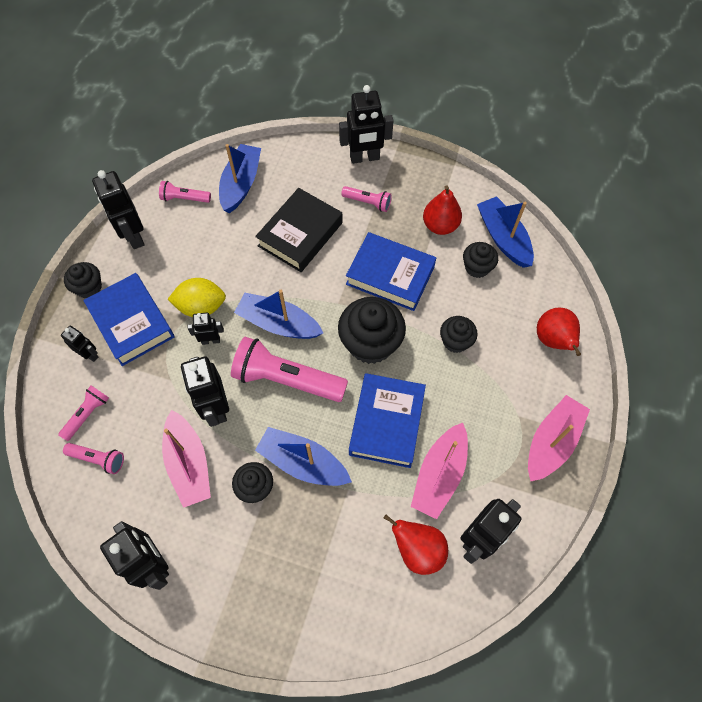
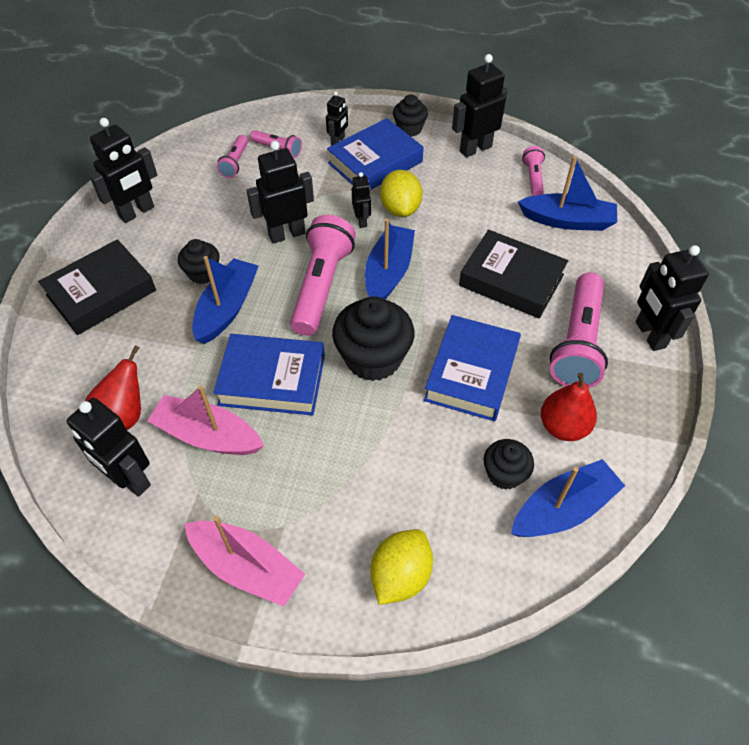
camera: 85 degrees right, 10 degrees down
pink boat [162,410,211,508] -> none
pink flashlight [341,186,392,212] -> pink flashlight [550,273,608,388], size x1.99
black cupcake [440,316,478,353] -> none
red pear [537,308,581,356] -> yellow lemon [370,529,433,605]
none -> black book [38,239,156,335]

